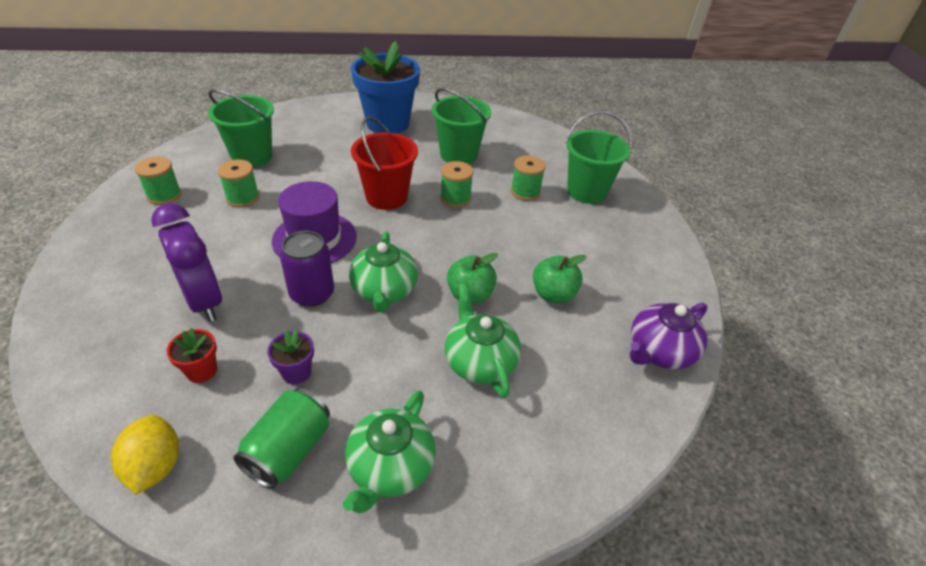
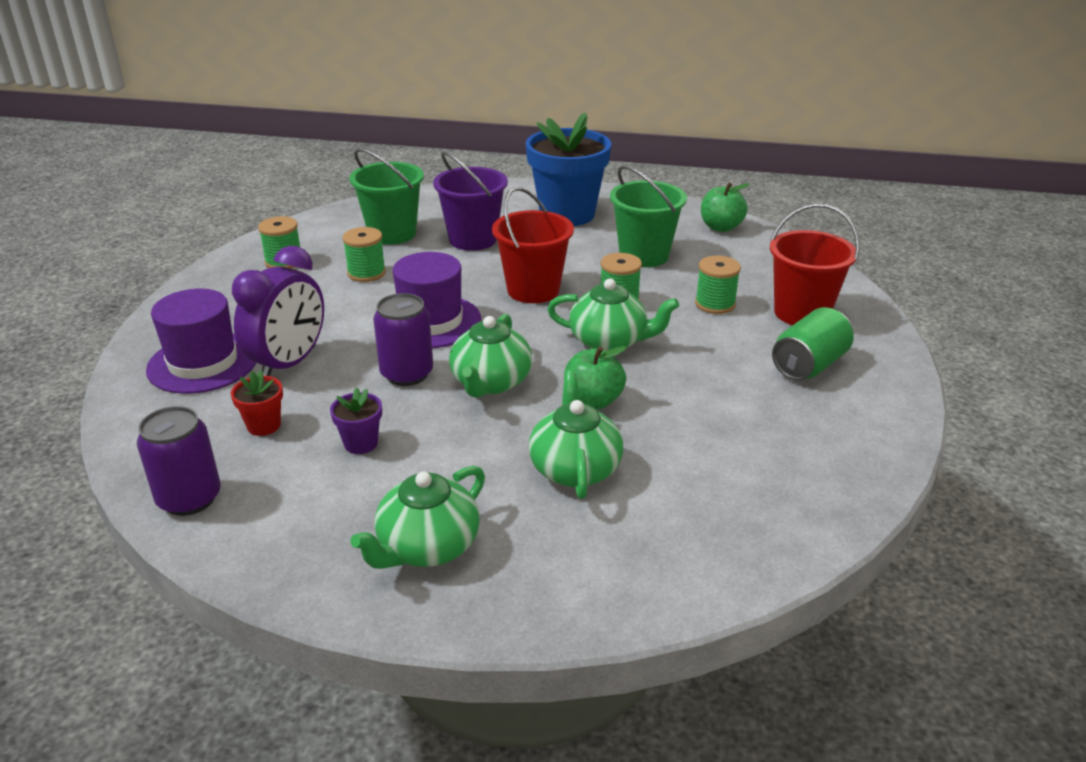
camera: 20 degrees right, 10 degrees down
yellow lemon [111,415,179,495] -> purple can [137,406,221,516]
purple clock [151,203,222,322] -> purple clock turned 45 degrees clockwise [232,246,324,376]
green can [233,388,330,489] -> green can moved to [772,307,853,381]
green apple [533,255,587,303] -> green apple moved to [701,183,750,232]
green bucket [565,111,632,204] -> red bucket [770,204,860,325]
purple teapot [630,303,708,369] -> none
none -> purple hat [146,289,256,394]
none -> purple bucket [433,151,508,251]
none -> green teapot [547,278,679,351]

